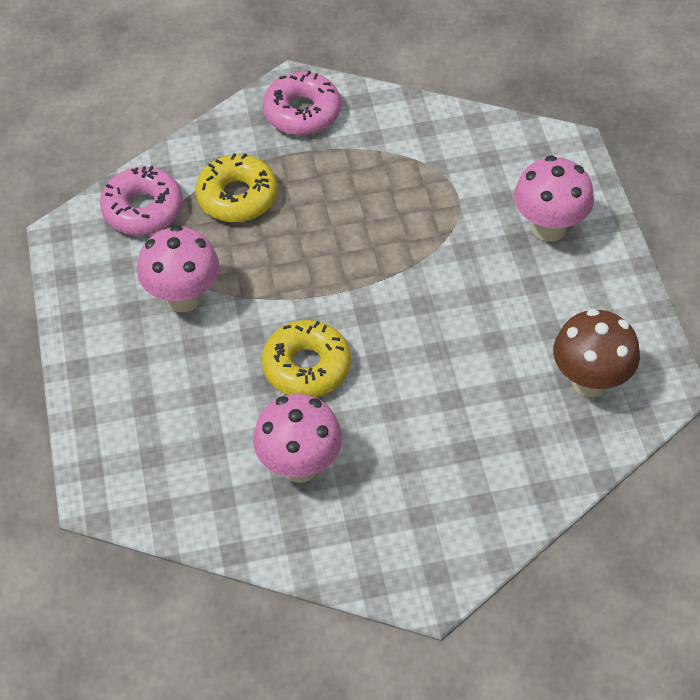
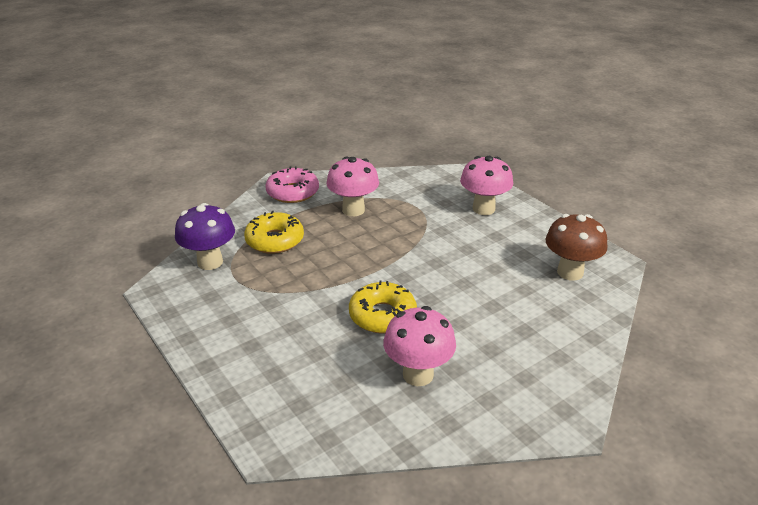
camera: 25 degrees left, 20 degrees down
pink donut [100,166,183,235] -> purple mushroom [175,203,235,270]
pink mushroom [137,225,219,312] -> pink mushroom moved to [326,157,379,216]

